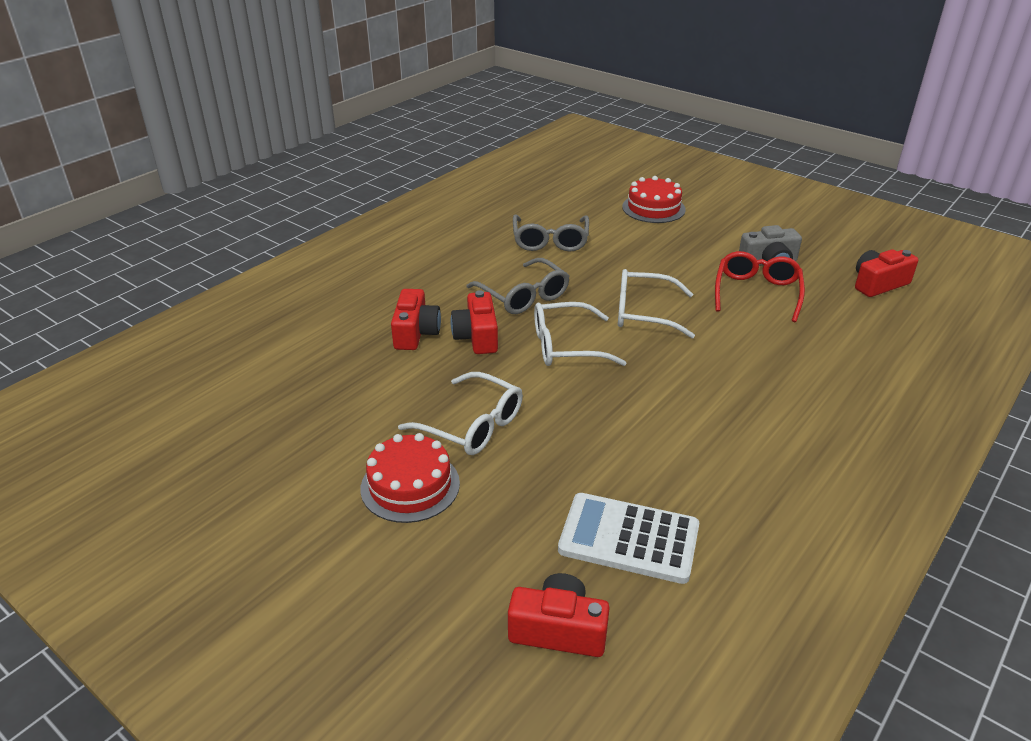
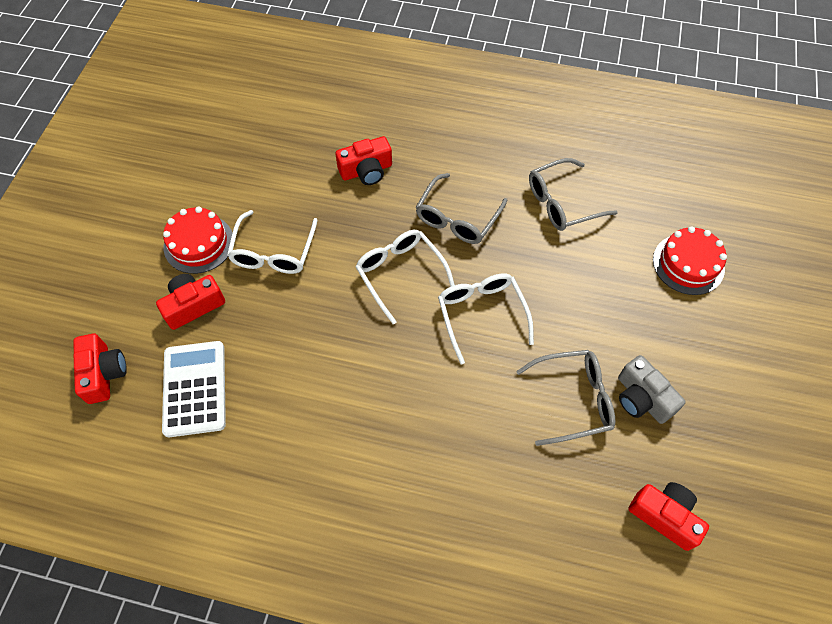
camera: 65 degrees right, 25 degrees up
red camera [450,290,498,354] -> red camera moved to [156,274,225,330]
red glasses [715,251,805,322] -> grey glasses [516,350,615,446]

